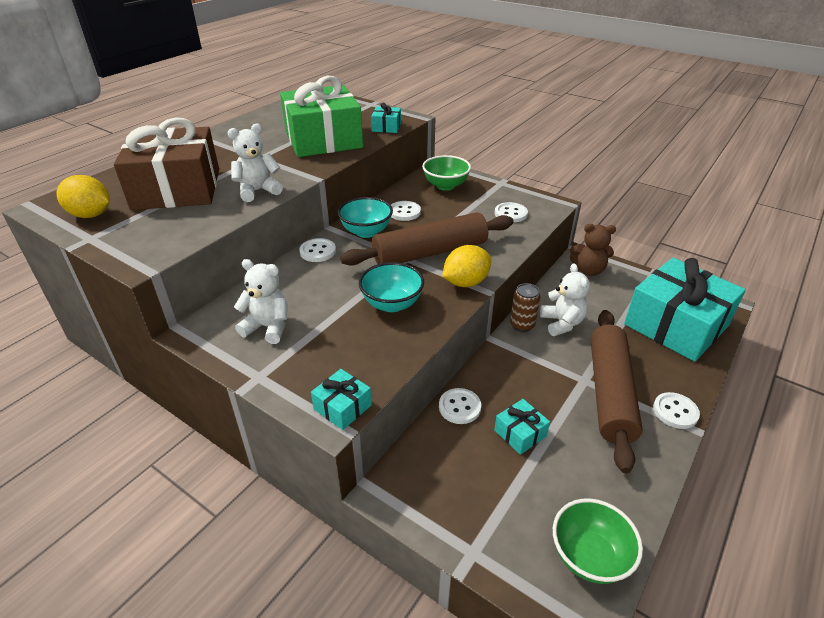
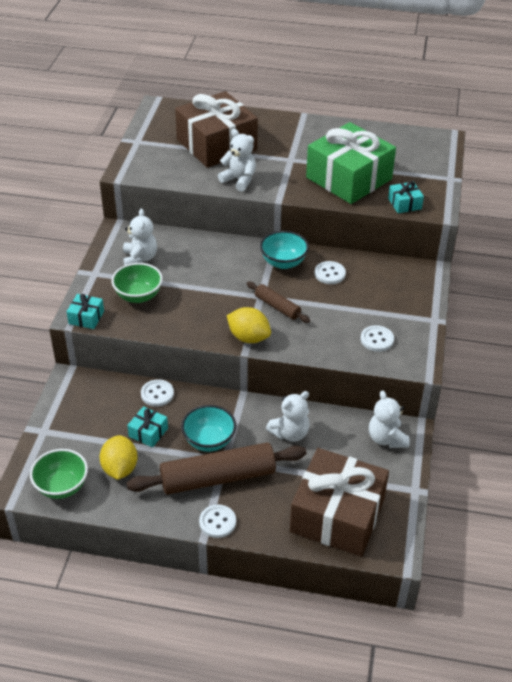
camera: 65 degrees right, 5 degrees up
yellow lemon [56,175,110,218] -> yellow lemon moved to [99,435,138,480]
white button [299,238,336,262] -> none
brown rolling pin [340,212,514,266] -> brown rolling pin [247,282,310,323], size x0.50
turquoise bowl [359,262,424,312] -> turquoise bowl moved to [181,405,236,452]
green bowl [422,155,471,191] -> green bowl moved to [111,263,163,303]
brown can [510,283,540,332] -> none
brown teddy bear [570,224,616,276] -> white teddy bear [369,391,410,448]
turquoise gift [624,258,746,362] -> brown gift [290,448,389,557]

